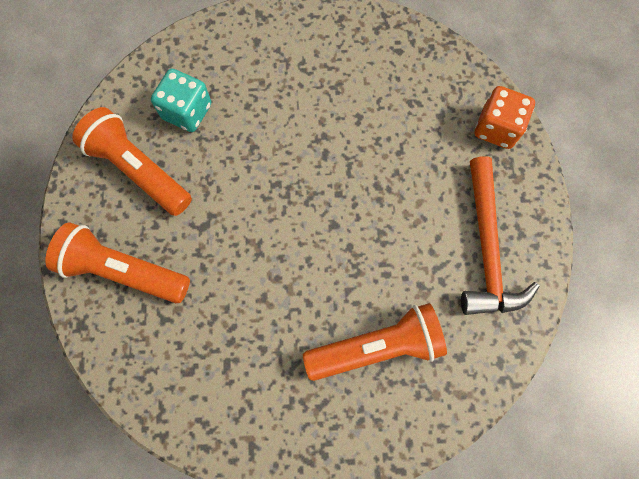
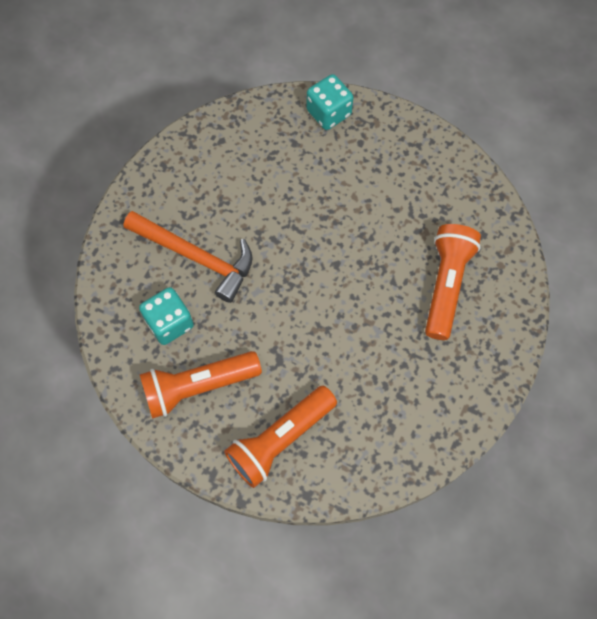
camera: 60 degrees left, 5 degrees down
orange hammer [461,156,540,315] -> orange hammer moved to [124,211,253,303]
orange dice [475,86,535,149] -> turquoise dice [306,74,353,130]

